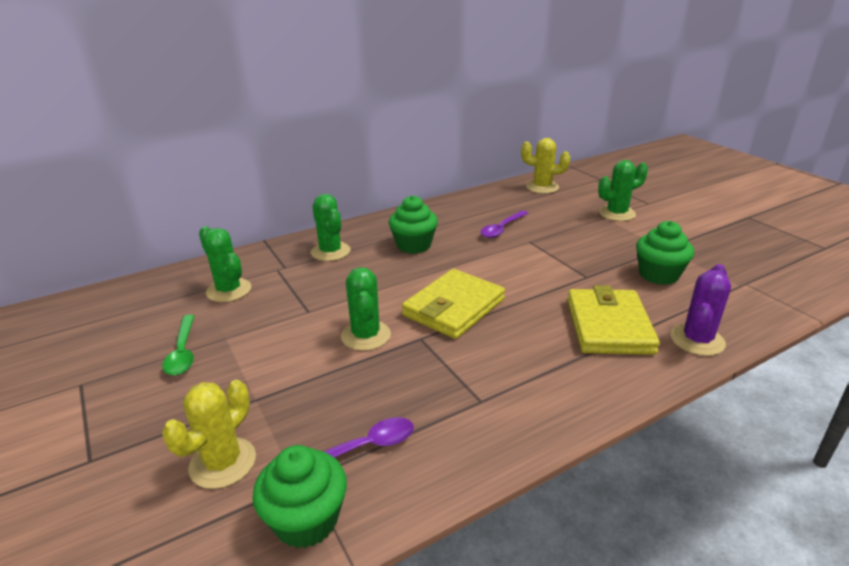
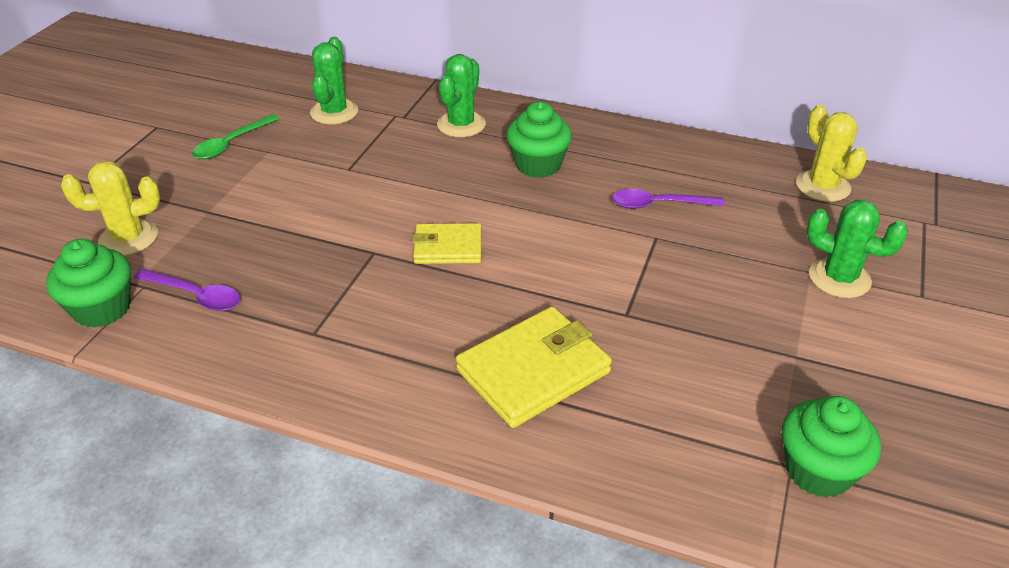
camera: 50 degrees right, 10 degrees up
green cactus [341,267,391,351] -> none
yellow wallet [402,269,505,339] -> yellow wallet [412,223,482,264], size x0.62
green cupcake [636,221,694,285] -> green cupcake moved to [782,396,881,498]
purple cactus [670,264,731,356] -> none

